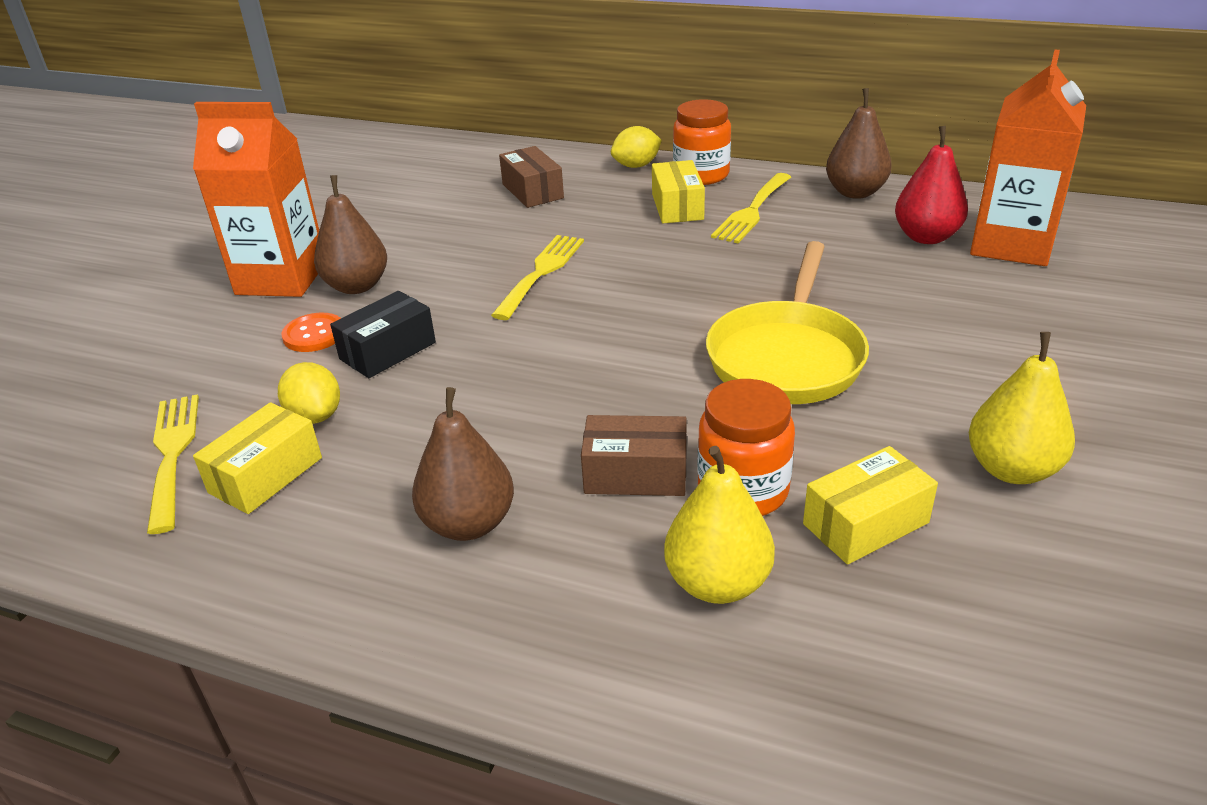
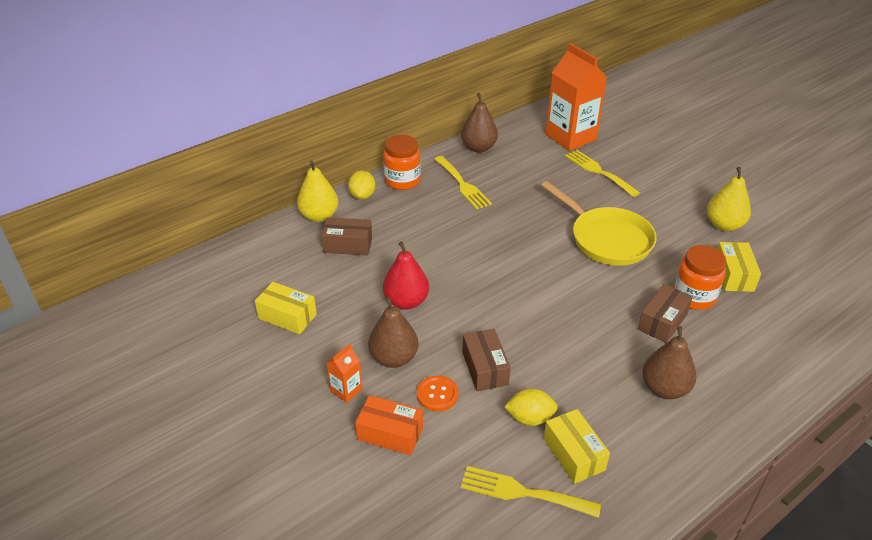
camera: 60 degrees left, 5 degrees up
orange carton [193,102,319,297] -> orange carton [326,344,363,403], size x0.44
black box [330,291,436,378] -> brown box [462,329,511,391]
yellow fork [491,235,584,320] -> yellow fork moved to [565,150,640,197]
yellow box [652,160,705,223] -> yellow box moved to [255,282,317,334]
yellow pear [664,446,775,604] -> yellow pear moved to [297,161,339,222]
red pear [895,126,968,244] -> red pear moved to [383,242,429,310]
none -> orange box [355,395,423,455]

